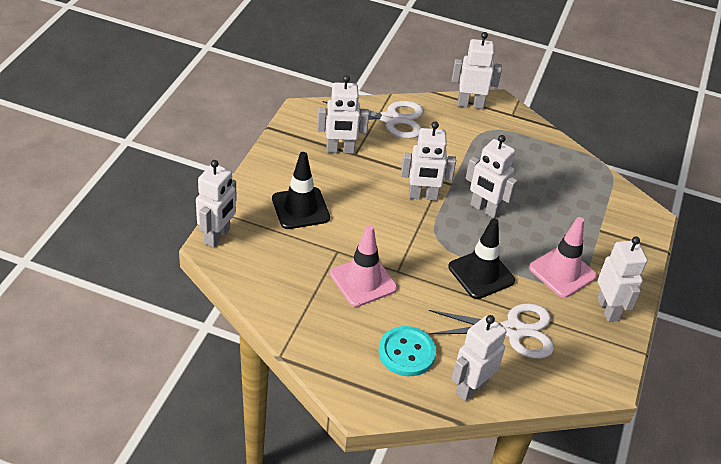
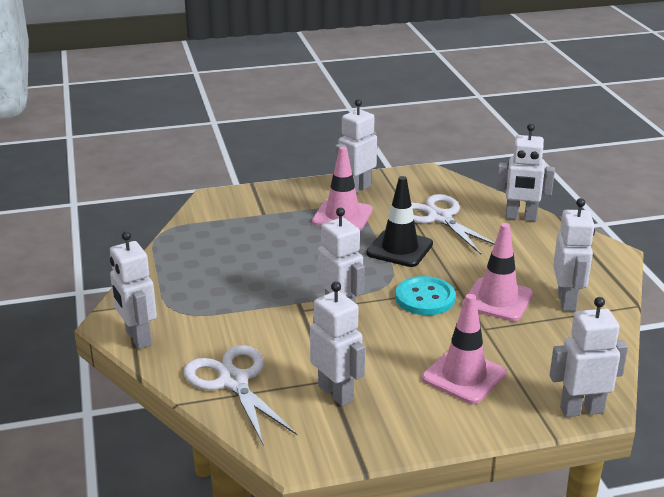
camera: 120 degrees left, 15 degrees down
black traffic cone [272,152,330,229] -> pink traffic cone [422,294,506,404]
turquoise button [379,326,436,376] -> turquoise button moved to [395,276,456,315]
white robot [466,135,517,218] -> white robot moved to [553,198,595,311]

